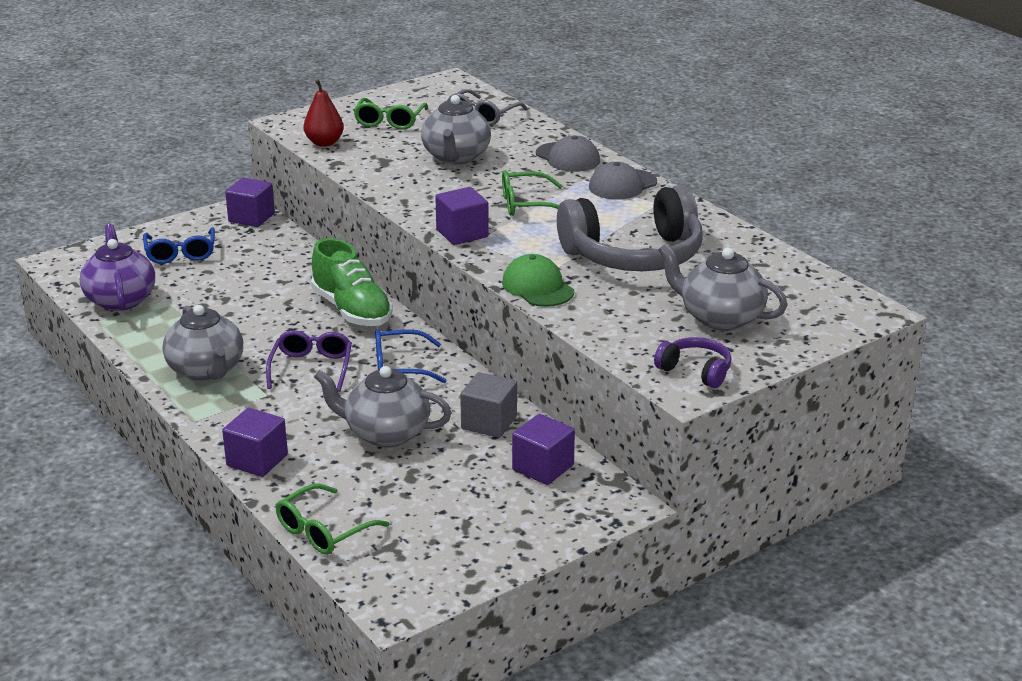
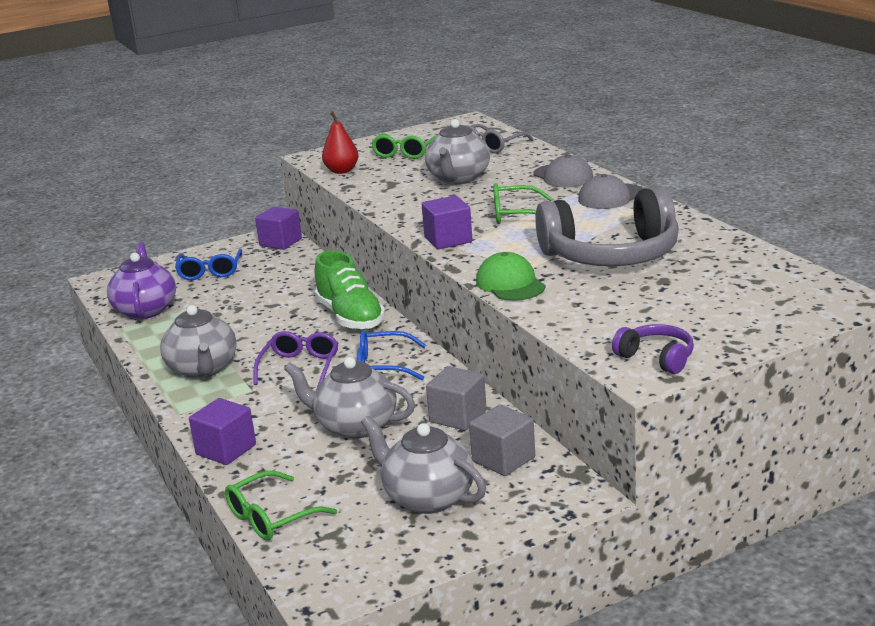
camera: 10 degrees right, 5 degrees down
purple cube [512,414,575,485] -> grey cube [469,404,535,476]
grey teapot [658,244,787,331] -> grey teapot moved to [361,416,486,514]

